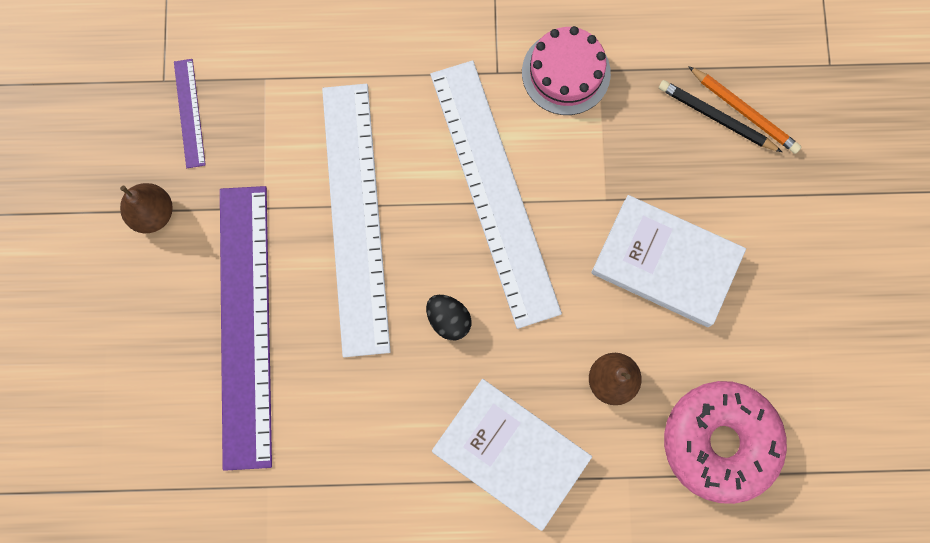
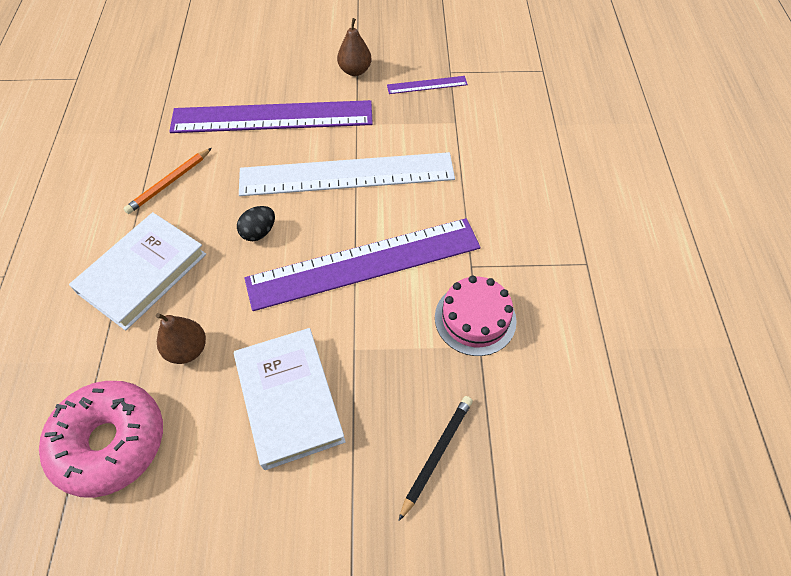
camera: 90 degrees right, 20 degrees down
white ruler [430,60,562,329] -> purple ruler [244,218,481,311]
white book [591,195,746,327] -> white book turned 45 degrees counterclockwise [234,328,346,470]
orange pencil [688,66,801,154] -> orange pencil moved to [123,148,212,214]

